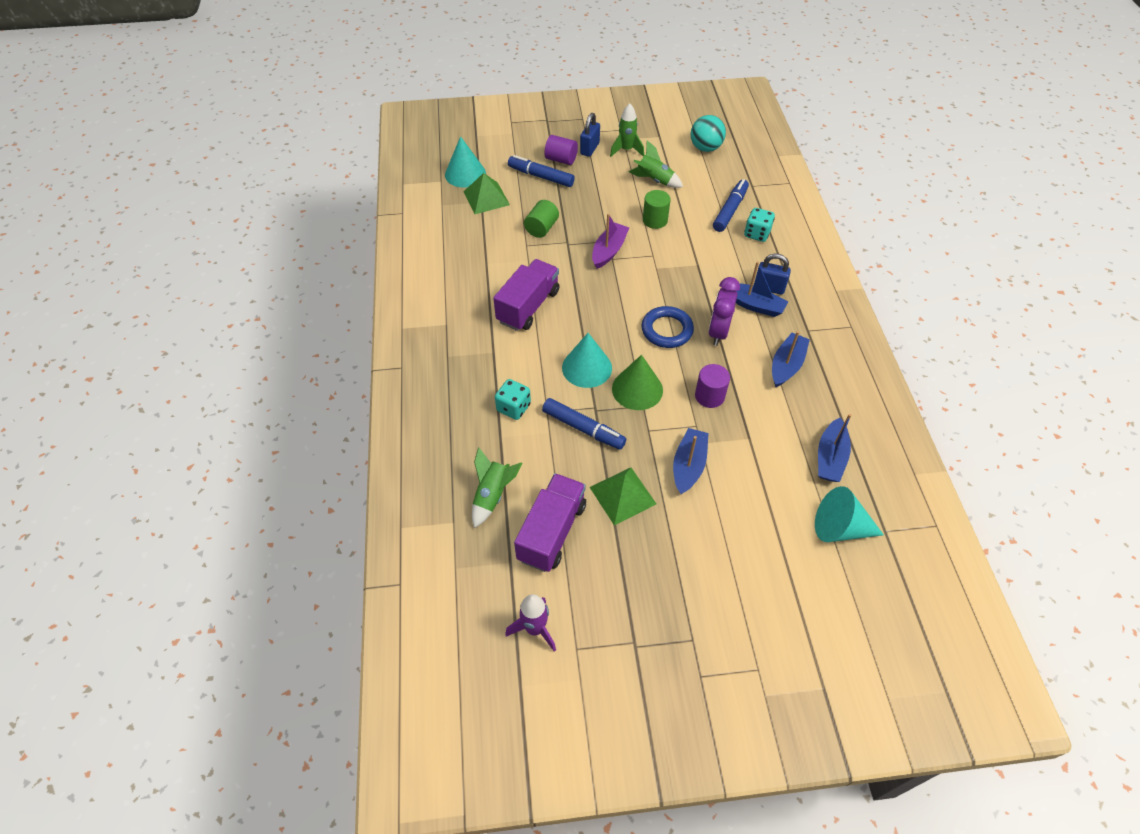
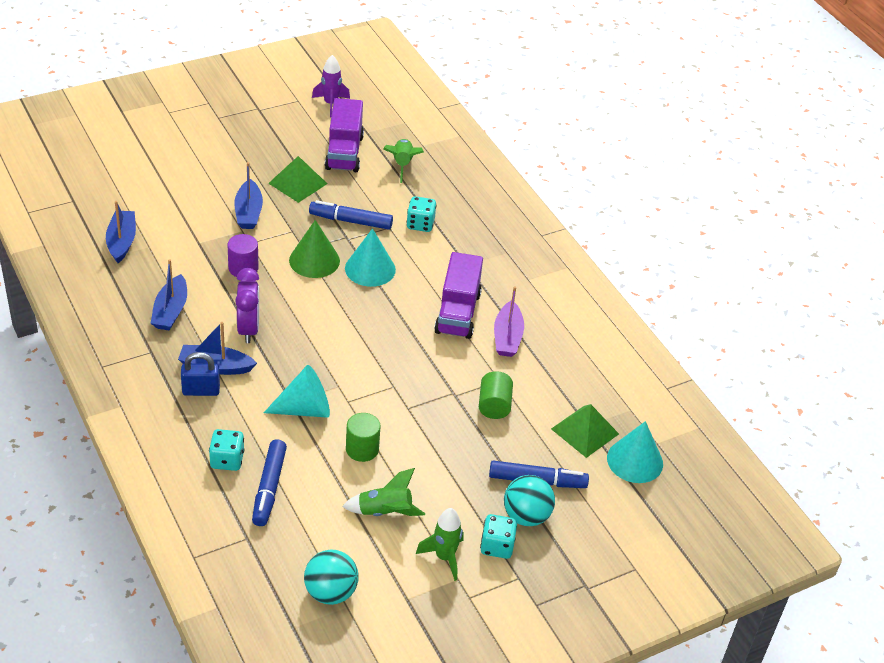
camera: 155 degrees right, 10 degrees down
purple cylinder [544,135,578,165] -> turquoise ball [504,475,555,526]
blue padlock [580,113,600,157] -> turquoise dice [480,514,517,559]
purple boat [592,214,629,269] -> purple boat moved to [494,286,524,357]
blue ring [641,306,694,348] -> none
turquoise cone [815,486,884,542] -> turquoise cone moved to [264,365,330,418]

